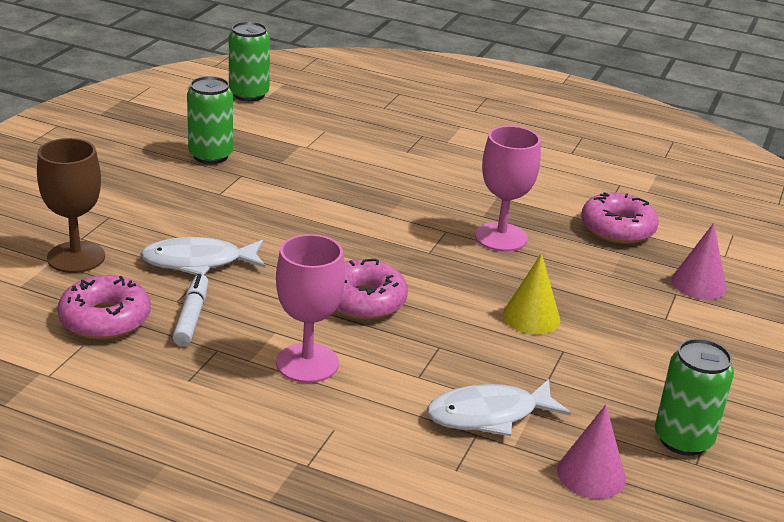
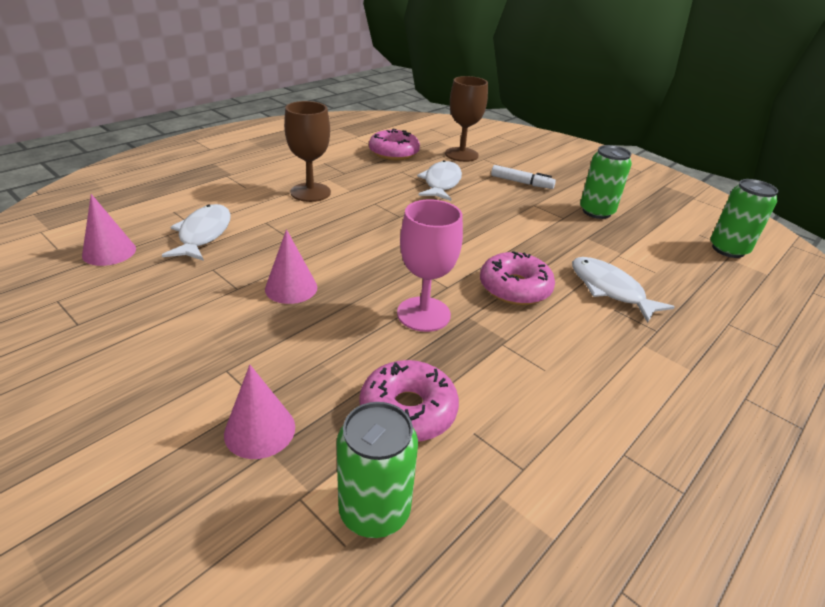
camera: 110 degrees right, 5 degrees up
white marker [173,274,208,346] -> white marker moved to [491,165,556,189]
pink goblet [276,234,345,383] -> brown goblet [284,101,331,202]
pink donut [335,259,408,320] -> pink donut moved to [480,251,555,305]
yellow cone [503,253,560,334] -> pink cone [265,229,317,304]
green can [655,339,734,456] -> green can moved to [337,402,418,538]
none -> white fish [572,257,675,323]

